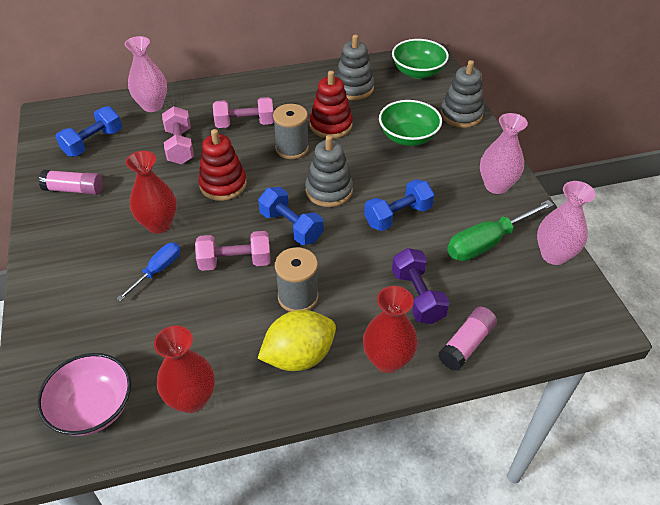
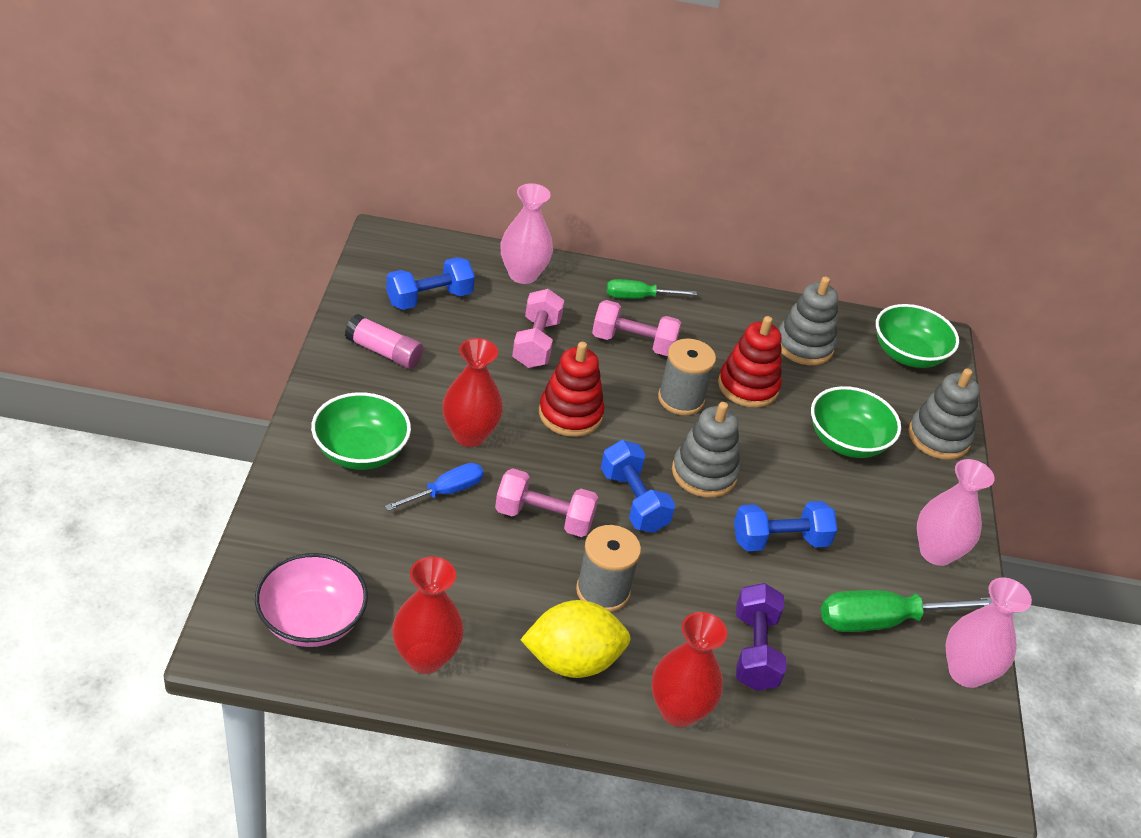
camera: 15 degrees right, 5 degrees down
pink glue stick [438,307,497,371] -> none
none -> green bowl [311,392,411,470]
none -> green screwdriver [607,279,697,299]

